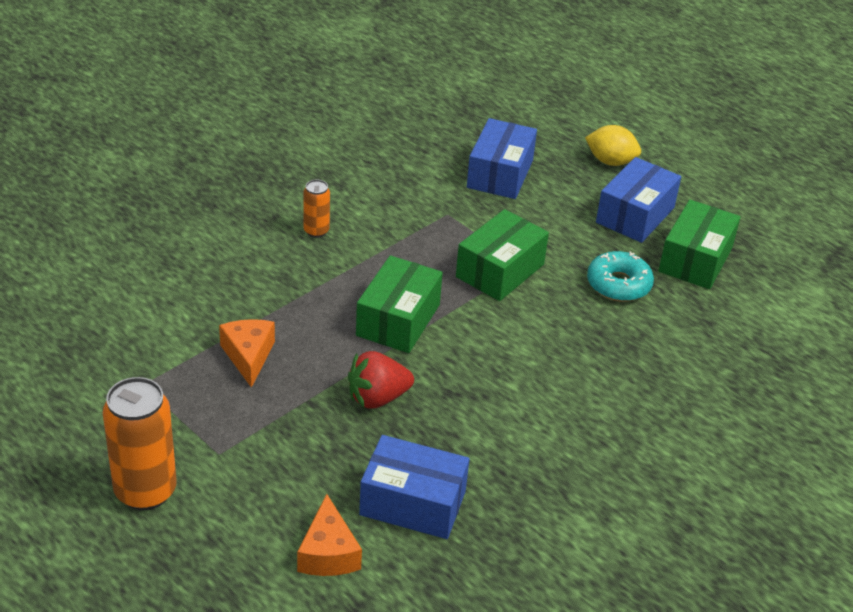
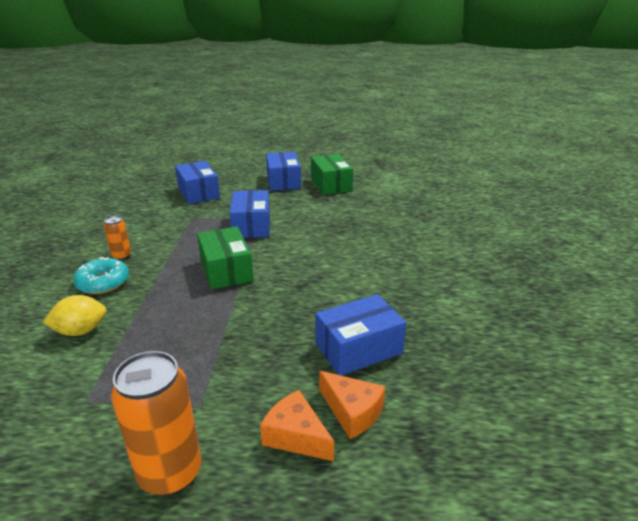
camera: 40 degrees left, 10 degrees down
orange cheese [219,319,275,388] -> orange cheese moved to [260,390,334,461]
red strawberry [348,351,414,409] -> none
green box [456,209,549,301] -> blue box [229,190,270,238]
yellow lemon [585,125,641,166] -> yellow lemon moved to [43,295,107,336]
turquoise donut [587,251,654,302] -> turquoise donut moved to [73,257,129,294]

